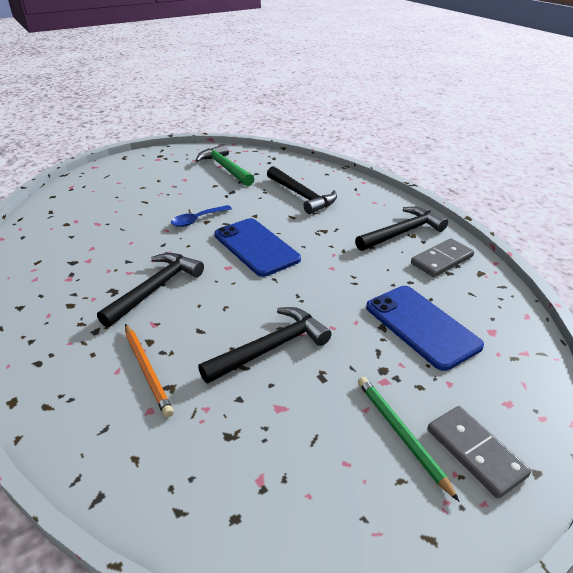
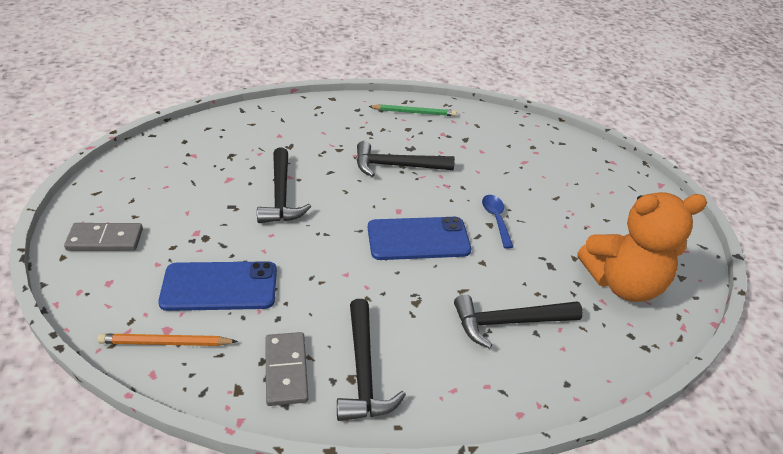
camera: 115 degrees right, 5 degrees up
black hammer [97,253,204,328] -> black hammer turned 120 degrees clockwise [357,141,455,177]
orange pencil [125,324,174,418] -> orange pencil moved to [97,334,238,346]
green hammer [195,144,254,186] -> orange teddy bear [578,192,707,302]
green pencil [358,377,459,501] -> green pencil moved to [368,104,457,116]

